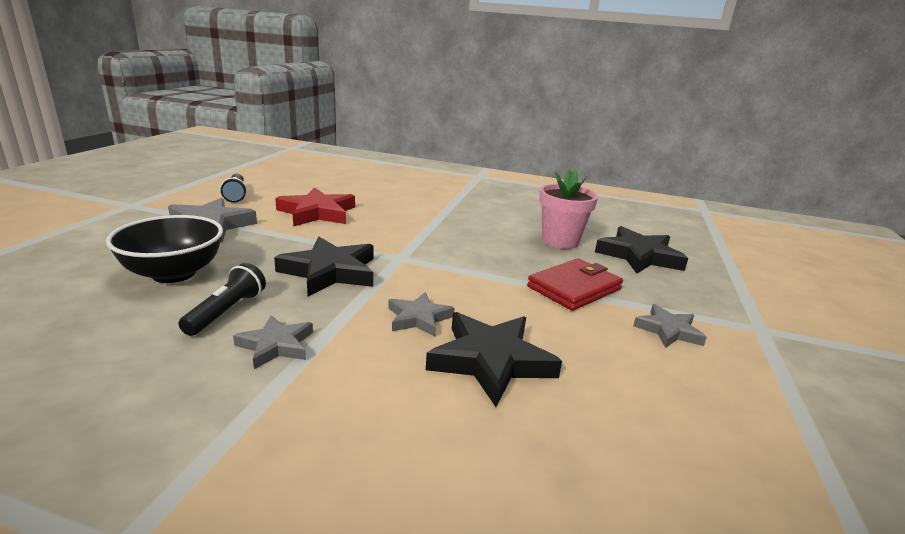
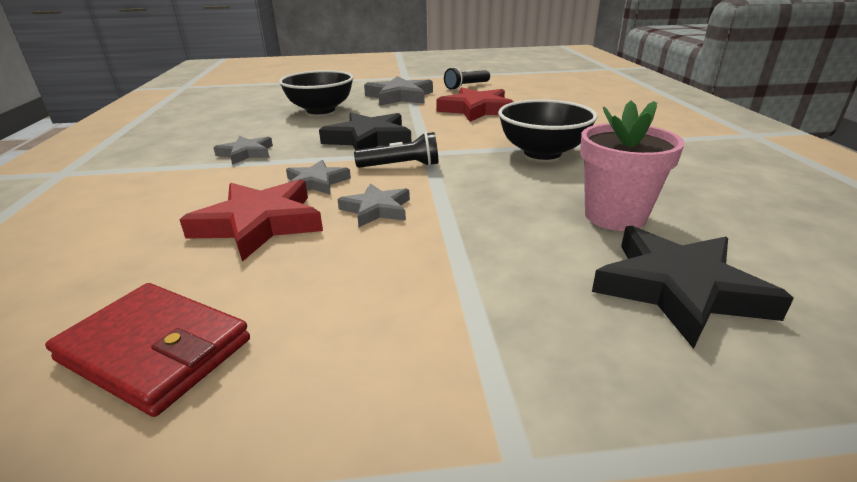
camera: 70 degrees right, 5 degrees up
black flashlight [178,263,266,336] -> black flashlight moved to [354,132,439,168]
black star [426,312,562,407] -> red star [179,179,323,262]
red wallet [527,258,623,311] -> red wallet moved to [45,283,250,417]
grey star [633,304,707,348] -> grey star moved to [337,183,410,227]
none -> black bowl [498,99,598,160]

